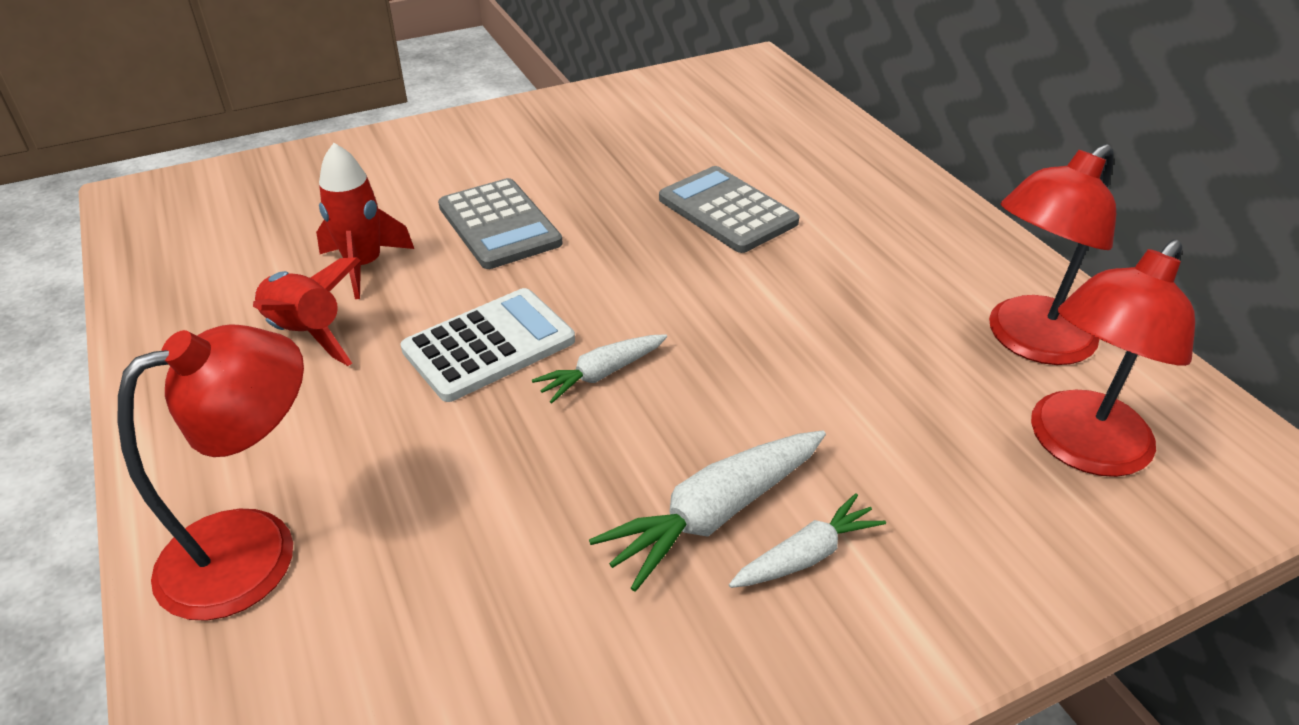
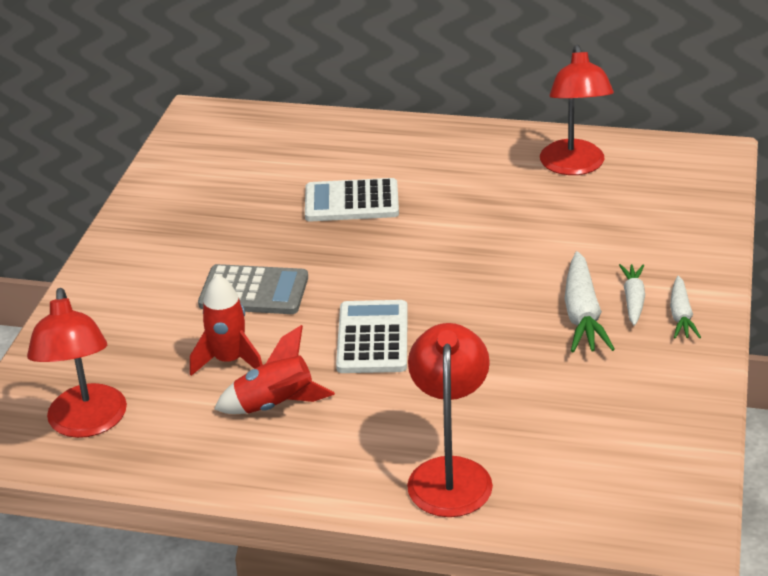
camera: 50 degrees left, 5 degrees down
white carrot [532,334,667,403] -> white carrot moved to [670,276,701,338]
grey calculator [659,166,799,253] -> white calculator [305,178,399,221]
red lamp [1031,240,1195,477] -> red lamp moved to [27,288,127,438]

